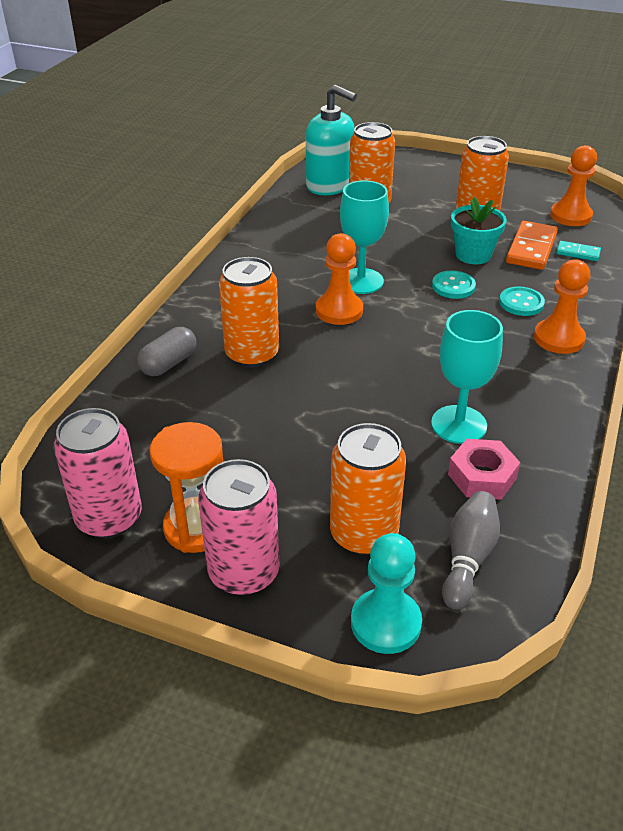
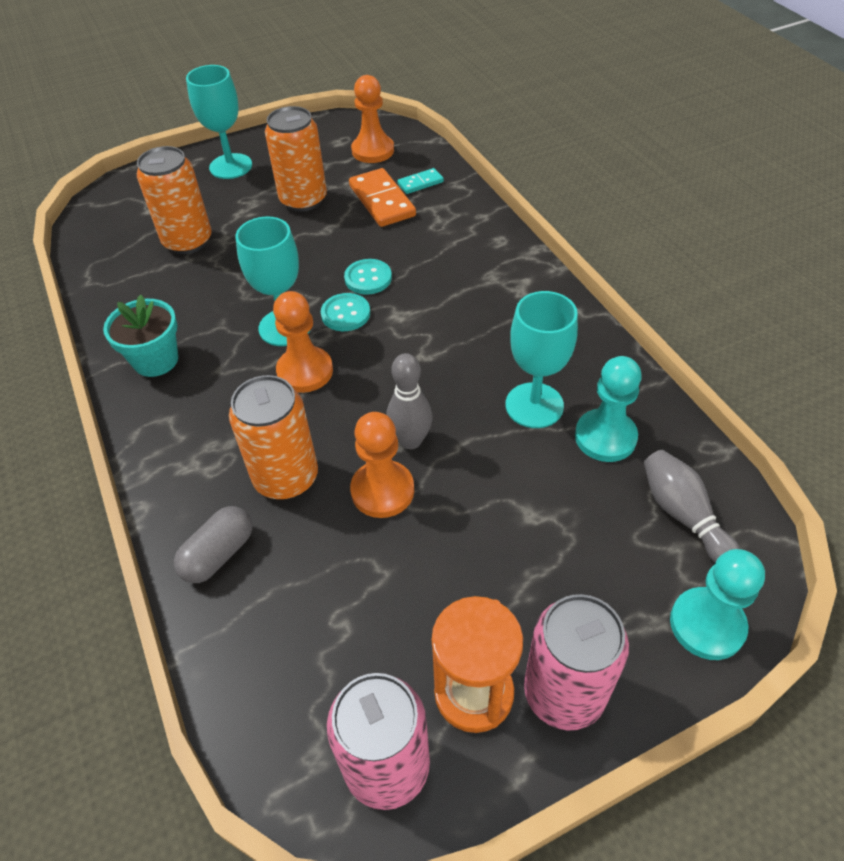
camera: 45 degrees left, 10 degrees up
grey capsule [137,327,196,376] -> grey capsule turned 45 degrees clockwise [174,506,252,583]
turquoise soap dispenser [306,85,357,195] -> none
orange can [330,423,406,555] -> none
pink nut [448,439,520,500] -> turquoise pawn [575,356,642,462]
turquoise flower pot [451,197,507,264] -> turquoise flower pot moved to [103,295,178,377]
turquoise button [499,286,545,316] -> turquoise button moved to [321,293,370,331]
orange pawn [534,259,590,354] -> orange pawn moved to [350,412,414,518]
none -> turquoise goblet [186,65,252,179]
none -> grey bowling pin [387,353,433,449]

